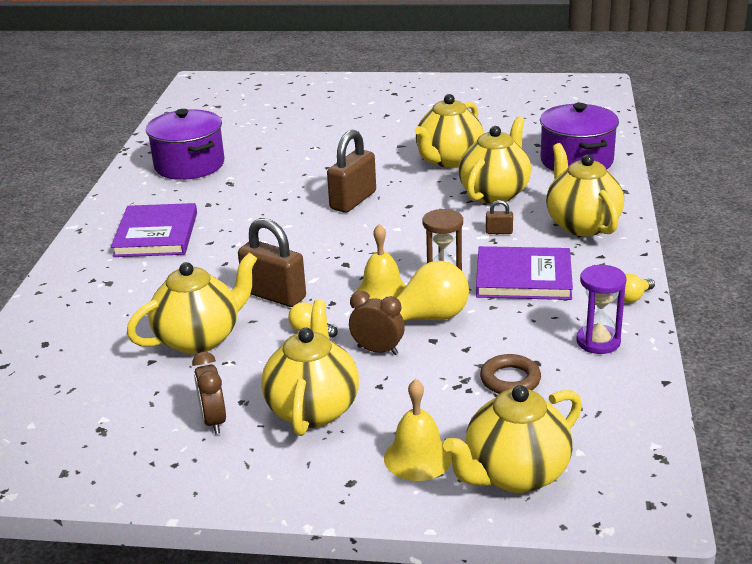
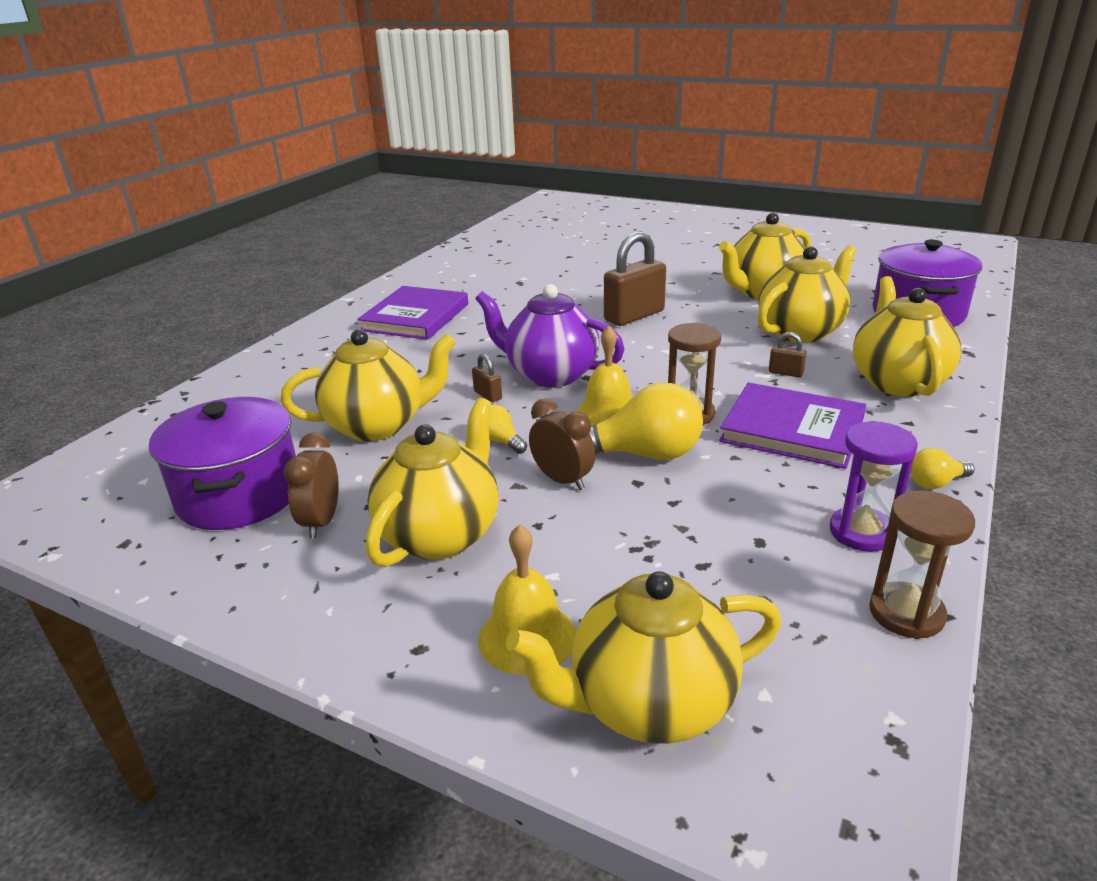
camera: 20 degrees right, 0 degrees up
purple pot [146,109,224,180] -> purple pot moved to [149,397,296,530]
brown padlock [238,218,306,307] -> brown padlock [472,354,502,402], size x0.45
brown ring [480,354,541,394] -> none
none -> purple teapot [475,284,625,387]
none -> brown hourglass [869,490,975,639]

